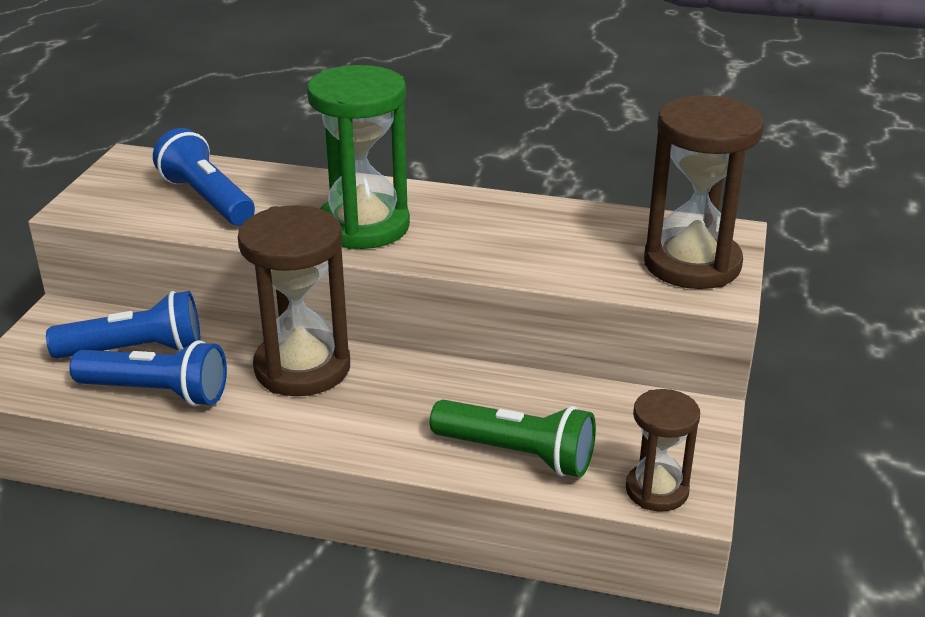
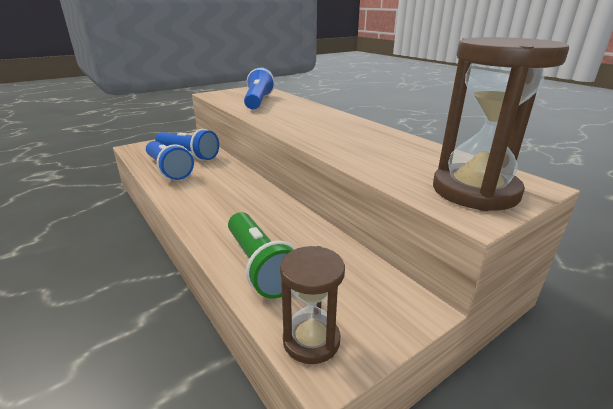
camera: 40 degrees right, 5 degrees down
brown hourglass [238,205,350,396] -> none
green hourglass [307,65,410,250] -> none

